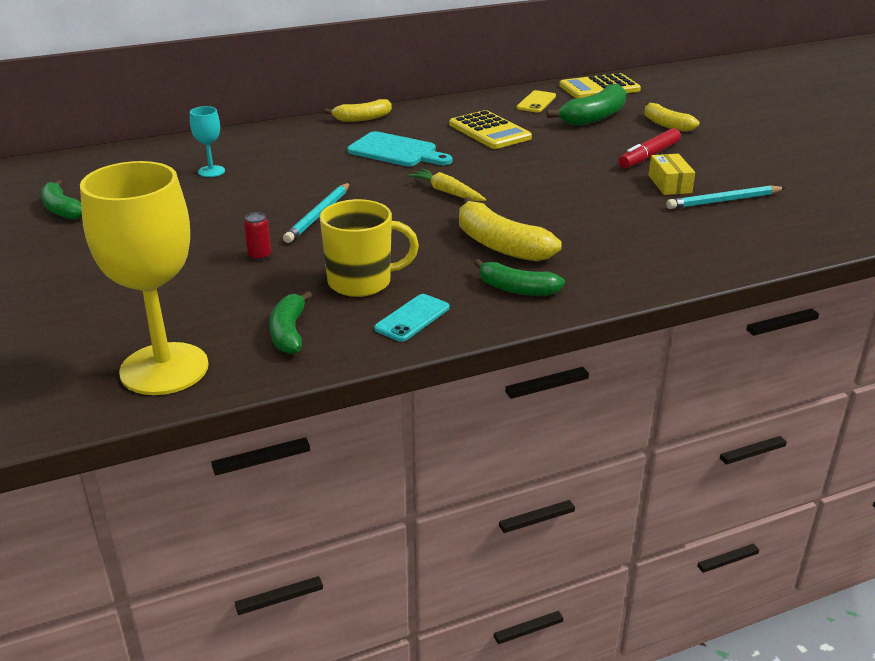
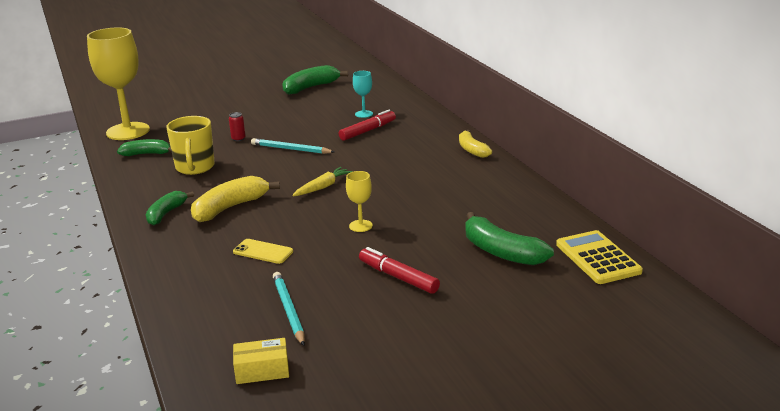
camera: 90 degrees right, 5 degrees down
green banana [41,180,82,220] -> green banana [282,65,348,95], size x1.53
turquoise cutting board [347,131,452,166] -> none
turquoise phone [374,294,450,342] -> none
yellow calculator [449,110,532,149] -> none
yellow phone [516,90,556,113] -> yellow phone moved to [233,239,293,264]
yellow banana [644,102,699,132] -> none
yellow box [648,154,695,195] -> yellow box moved to [233,338,289,384]
none -> red marker [339,110,396,141]
none -> yellow goblet [346,171,373,232]

